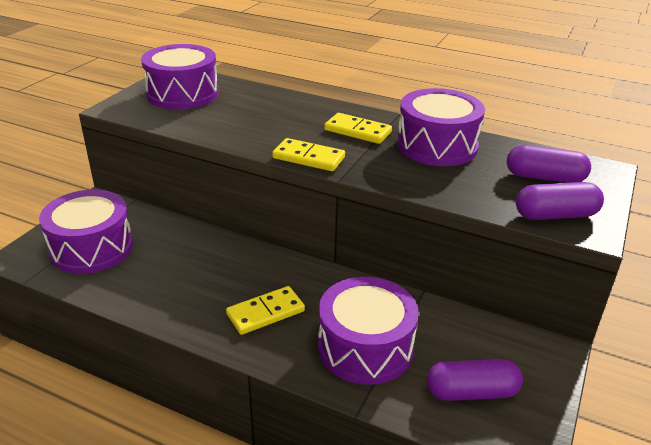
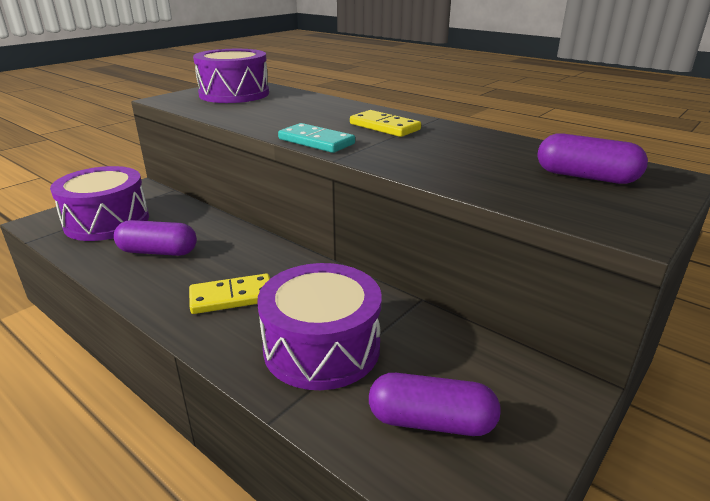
camera: 15 degrees right, 5 degrees down
yellow domino [272,138,345,171] -> turquoise domino [278,123,355,153]
purple drum [397,88,485,166] -> none
purple capsule [516,182,604,220] -> purple capsule moved to [114,220,197,256]

